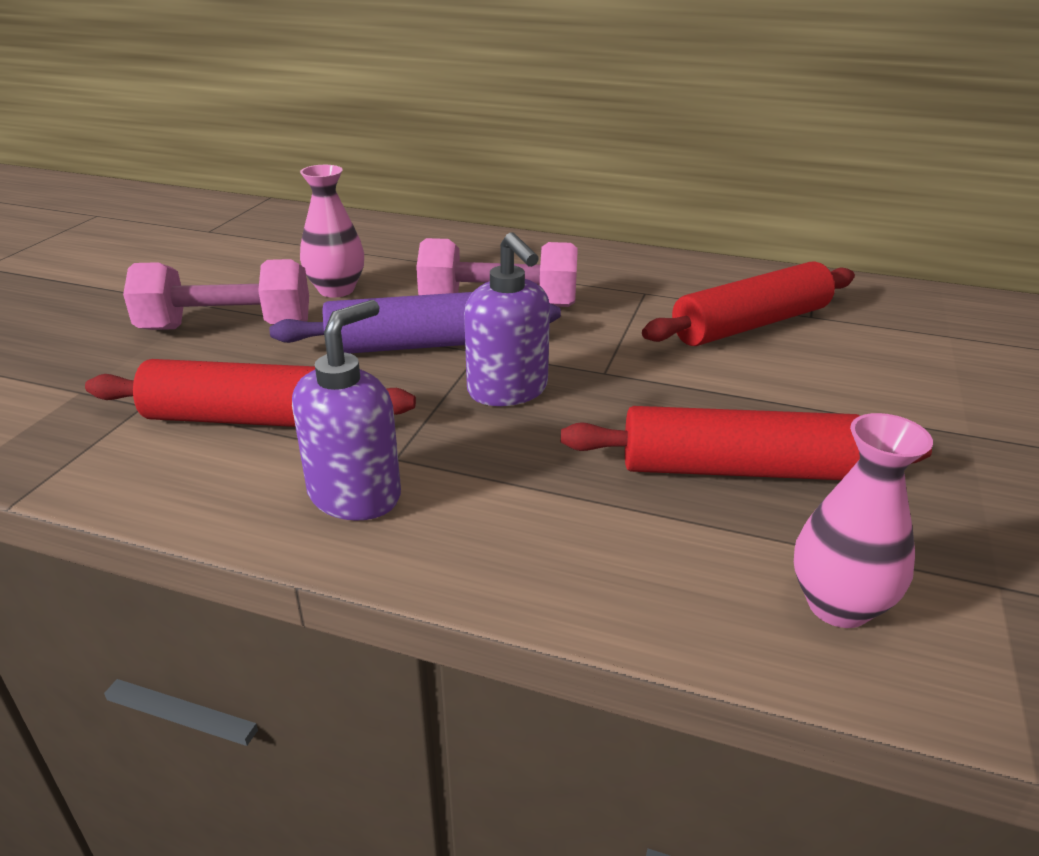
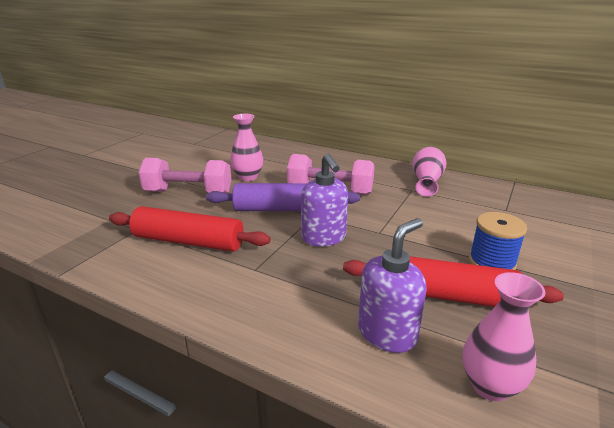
camera: 10 degrees right, 5 degrees down
purple soap dispenser [292,300,401,521] -> purple soap dispenser moved to [358,218,427,353]
red rolling pin [642,261,855,346] -> none
none -> pink vase [412,147,447,197]
none -> blue spool [469,212,527,270]

